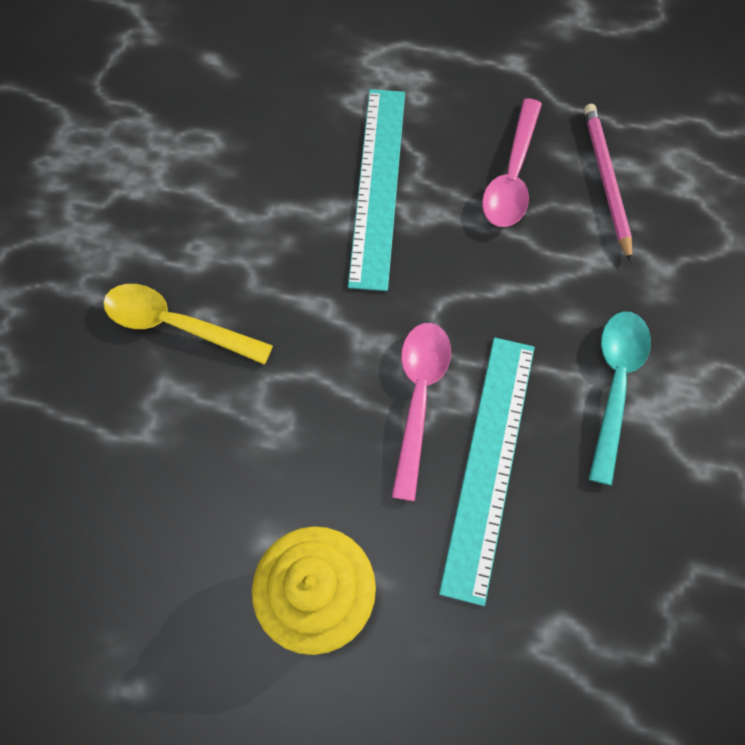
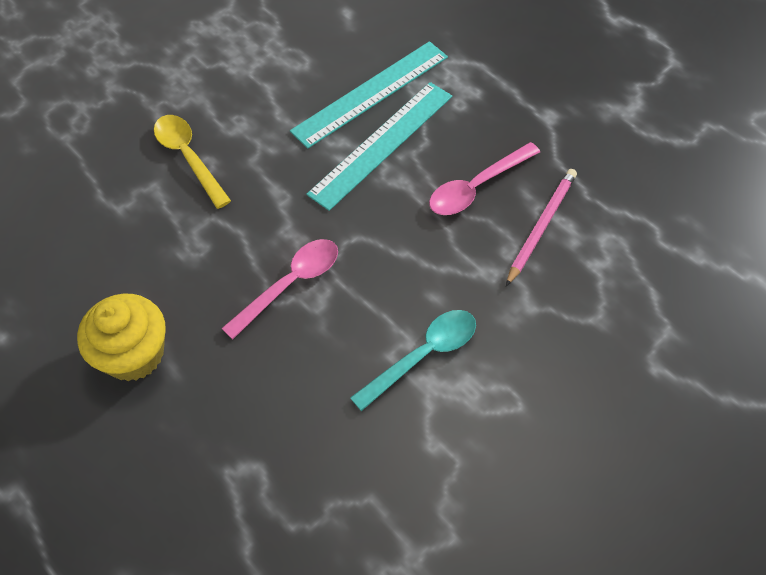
camera: 40 degrees right, 10 degrees down
turquoise ruler [439,338,534,606] -> turquoise ruler moved to [290,41,448,149]

